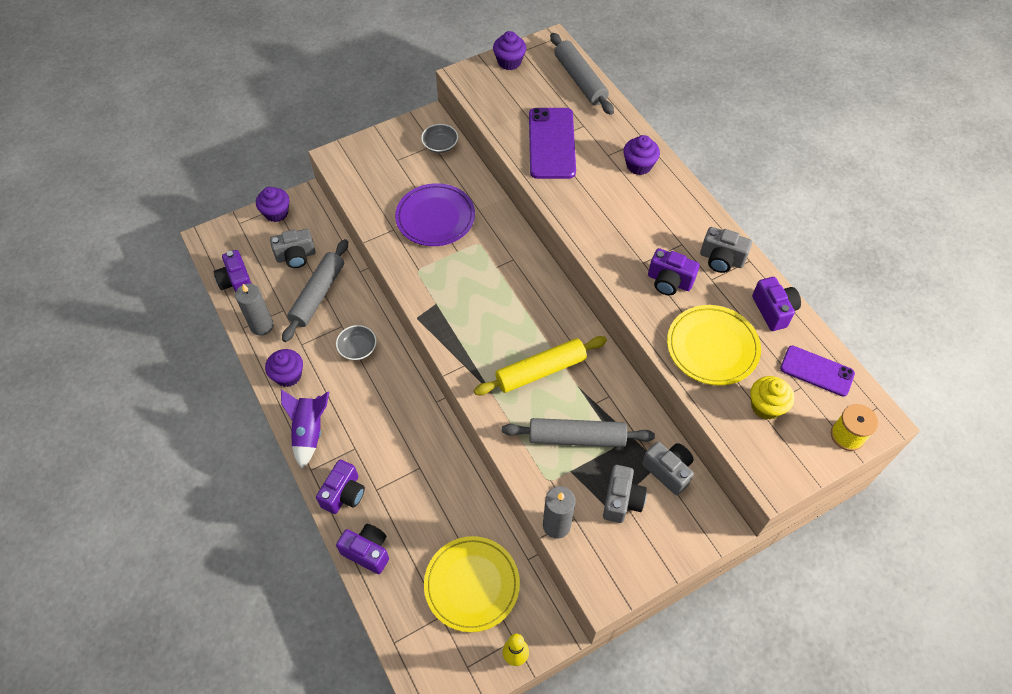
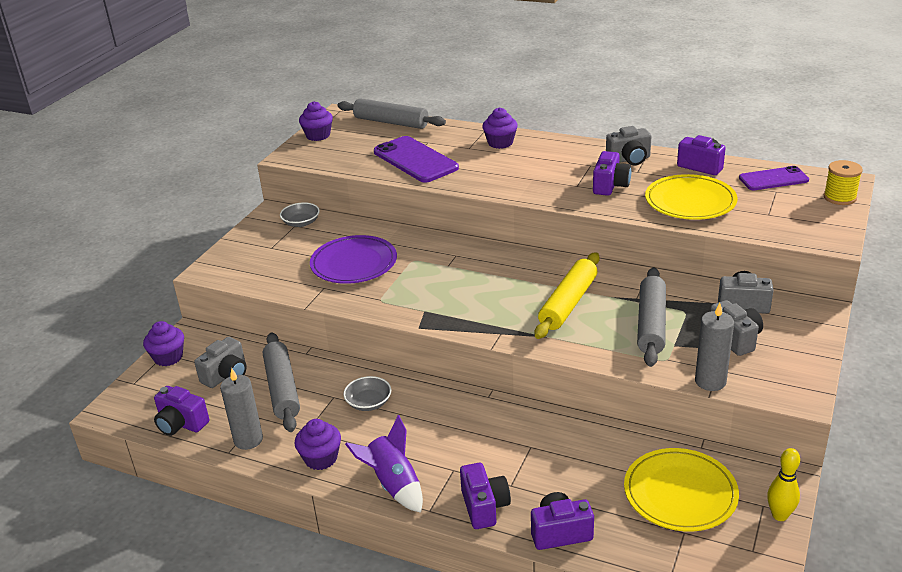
camera: 35 degrees left, 25 degrees down
grey rolling pin [502,418,655,447] -> grey rolling pin turned 45 degrees counterclockwise [637,267,666,367]
purple camera [648,248,700,295] -> purple camera turned 60 degrees counterclockwise [593,151,631,196]
yellow cupcake [750,376,794,420] -> none

